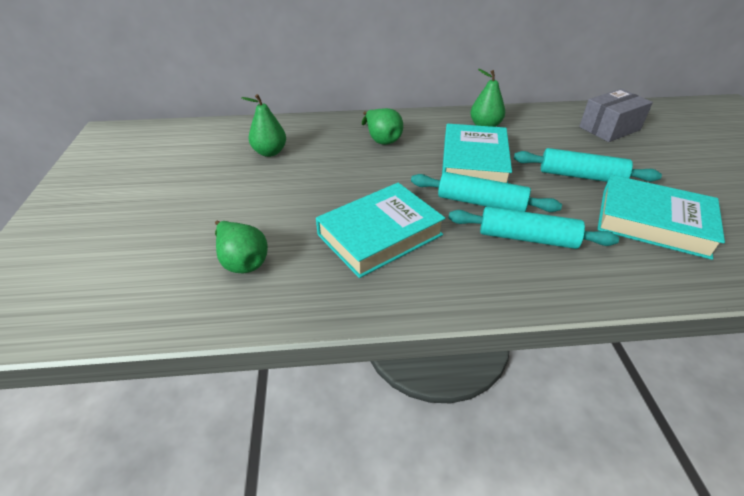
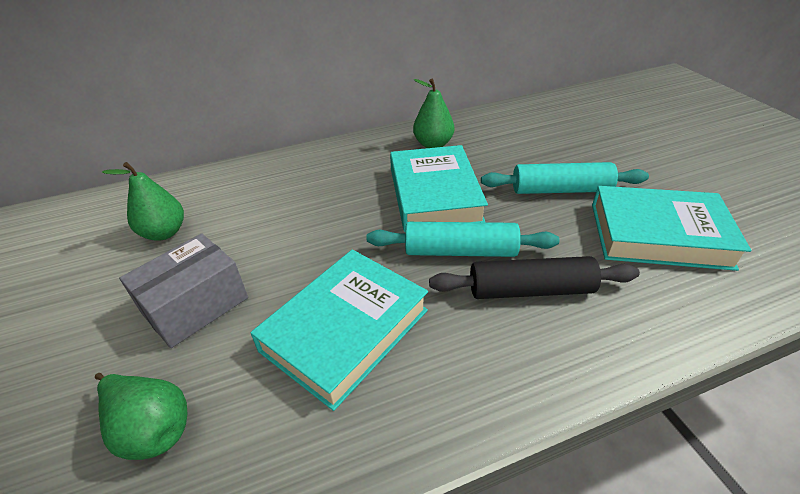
camera: 15 degrees left, 0 degrees up
green pear [362,108,403,145] -> none
turquoise rolling pin [448,206,619,249] -> black rolling pin [429,256,640,299]
grey box [579,89,653,142] -> grey box moved to [119,233,248,348]

